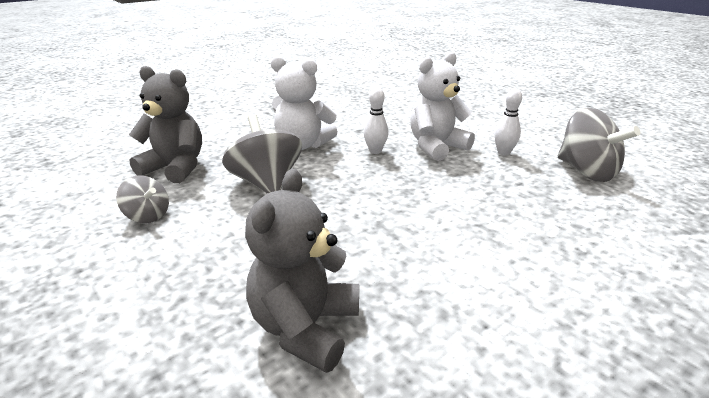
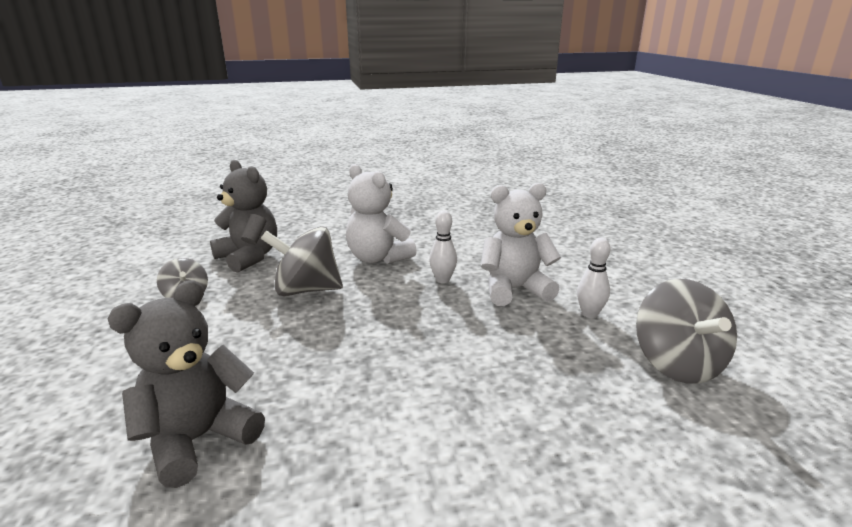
camera: 25 degrees right, 5 degrees down
grey spinning top [222,114,302,194] -> grey spinning top turned 90 degrees counterclockwise [260,226,343,296]

